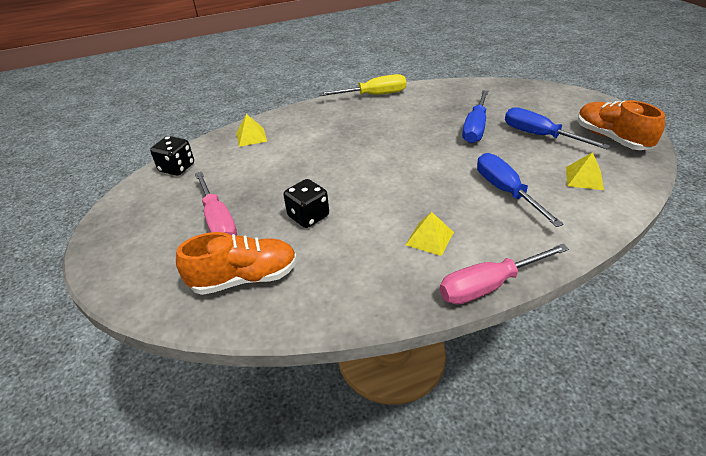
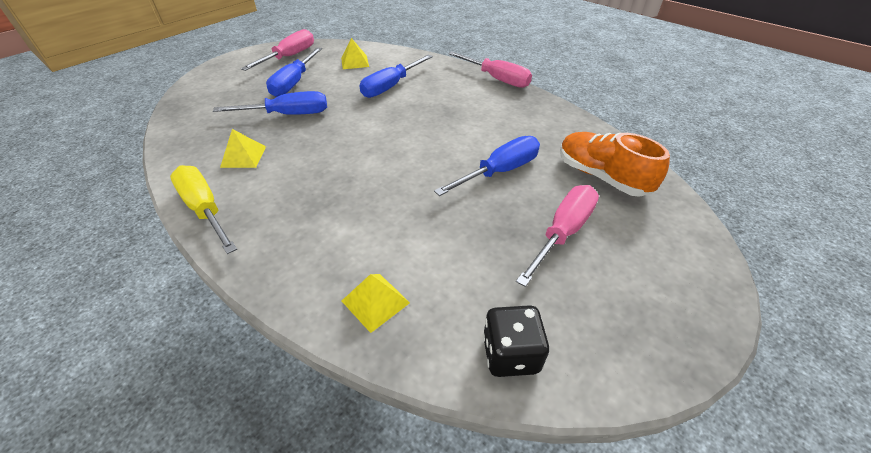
camera: 120 degrees left, 5 degrees up
black dice [284,179,329,228] -> blue screwdriver [434,136,540,196]
yellow pyramid [406,212,454,256] -> yellow pyramid moved to [220,129,266,168]
orange shoe [578,100,665,150] -> pink screwdriver [241,29,314,71]

